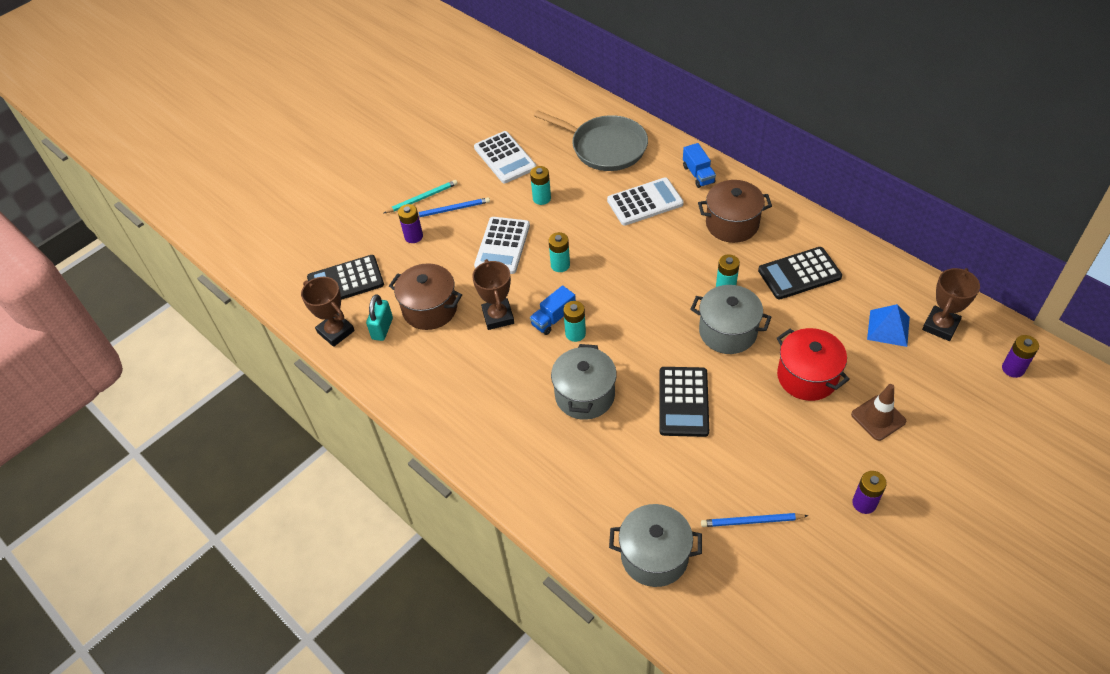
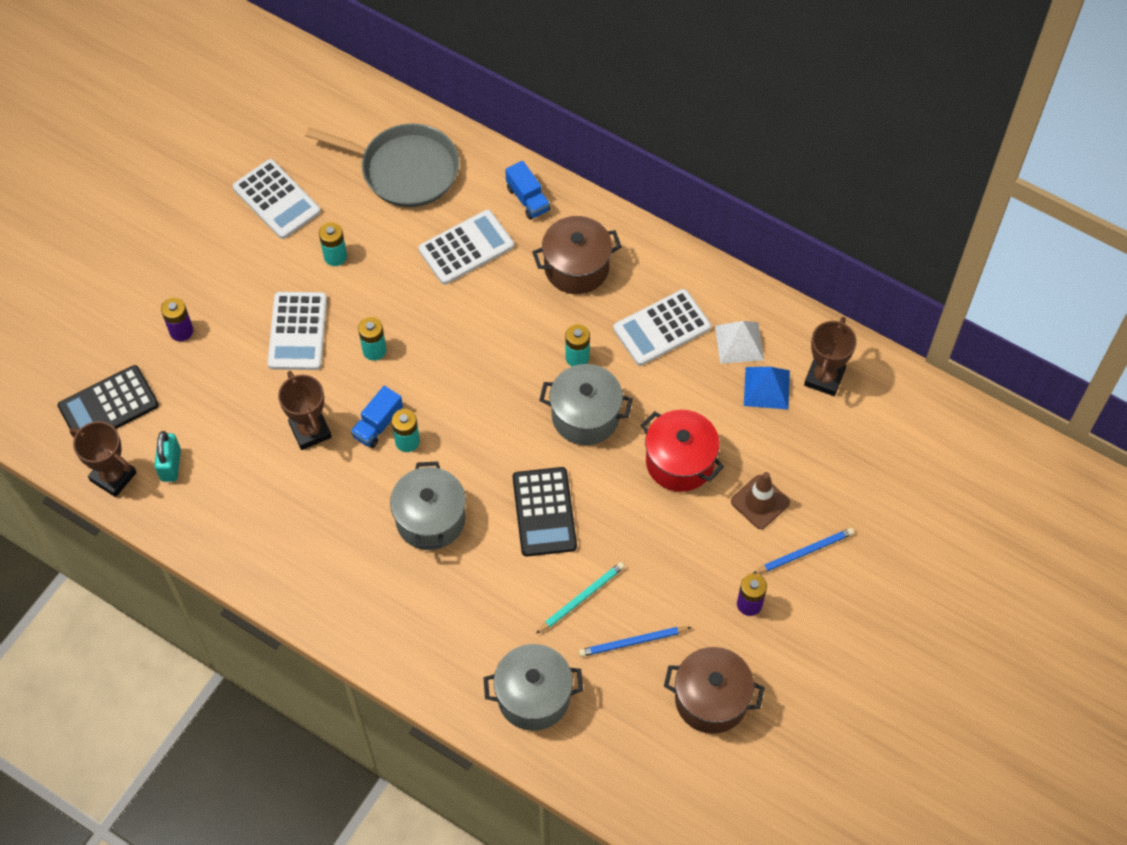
camera: 15 degrees left, 10 degrees up
turquoise pencil [384,180,458,213] -> turquoise pencil moved to [536,562,625,634]
brown pot [389,263,462,330] -> brown pot moved to [664,647,765,734]
blue pencil [418,197,490,217] -> blue pencil moved to [753,528,854,574]
black calculator [758,247,842,300] -> white calculator [613,289,711,366]
purple battery [1002,335,1039,378] -> none
none -> white pyramid [715,321,764,364]

